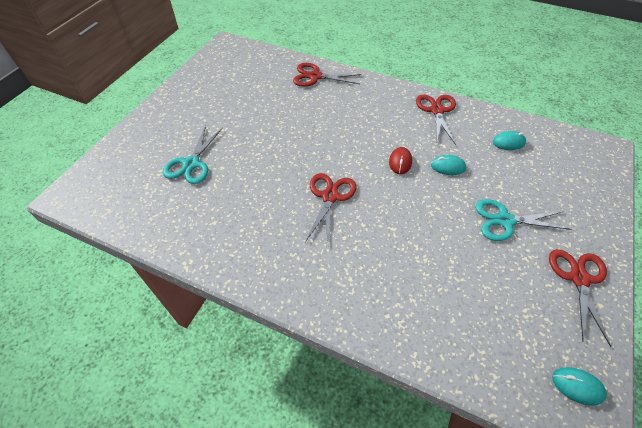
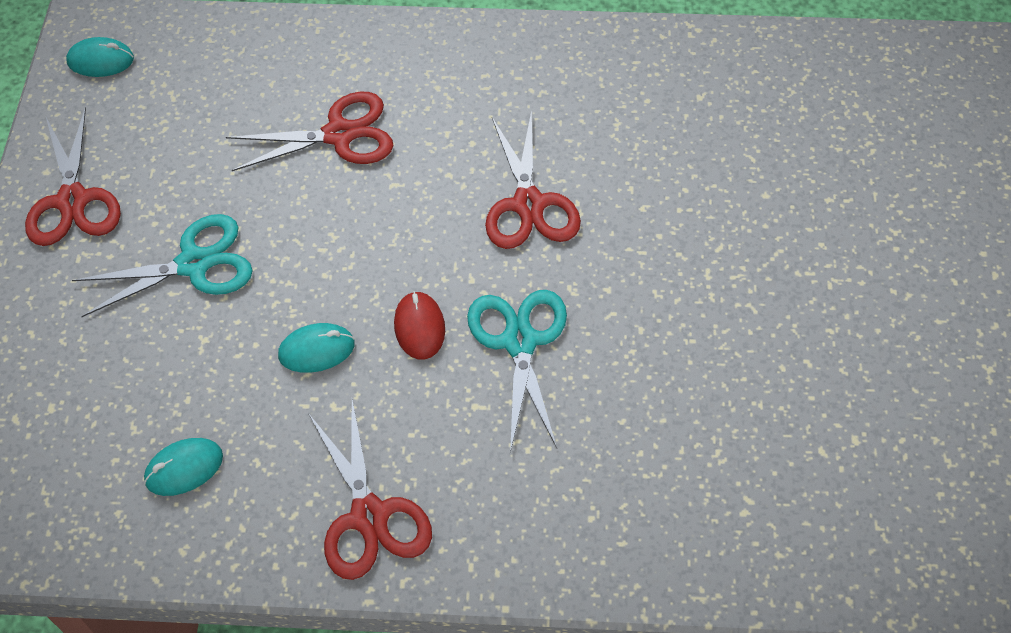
camera: 160 degrees right, 5 degrees up
turquoise scissors [163,125,223,184] -> turquoise scissors moved to [467,290,567,453]
red scissors [293,63,361,87] -> red scissors moved to [226,91,394,171]

